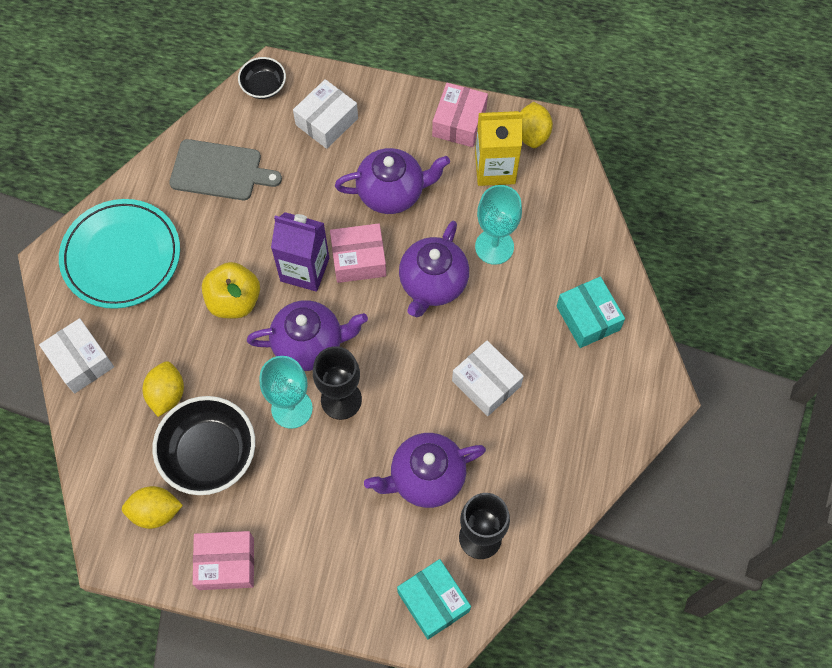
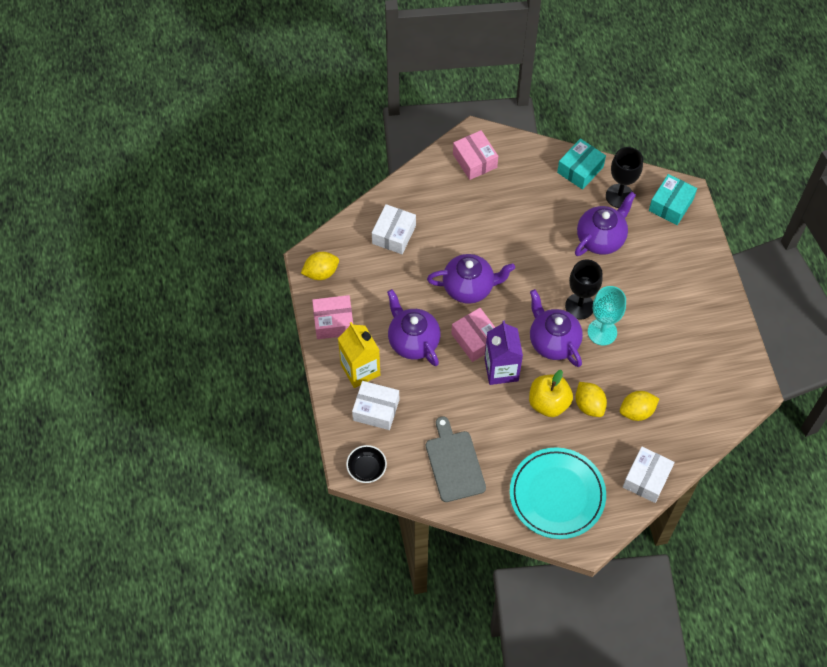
camera: 115 degrees left, 5 degrees down
yellow lemon [122,486,183,529] -> yellow lemon moved to [575,382,607,417]
black bowl [152,396,255,495] -> none
pink box [193,531,254,590] -> pink box moved to [453,130,498,180]
purple teapot [364,433,486,508] -> purple teapot turned 90 degrees counterclockwise [575,191,636,256]
white box [452,341,524,416] -> white box moved to [372,204,416,254]
yellow carton [475,111,523,186] -> yellow carton moved to [338,322,380,388]
turquoise goblet [475,185,522,265] -> none
turquoise box [557,276,625,348] -> turquoise box moved to [557,138,606,190]

